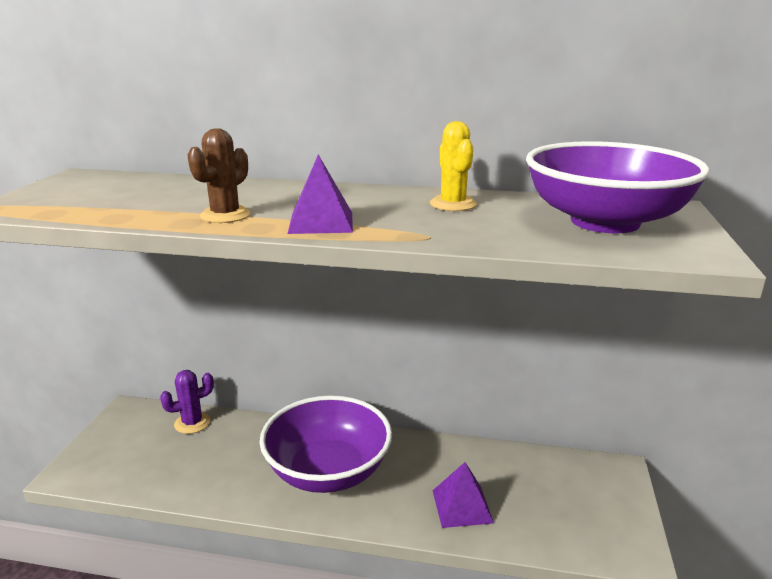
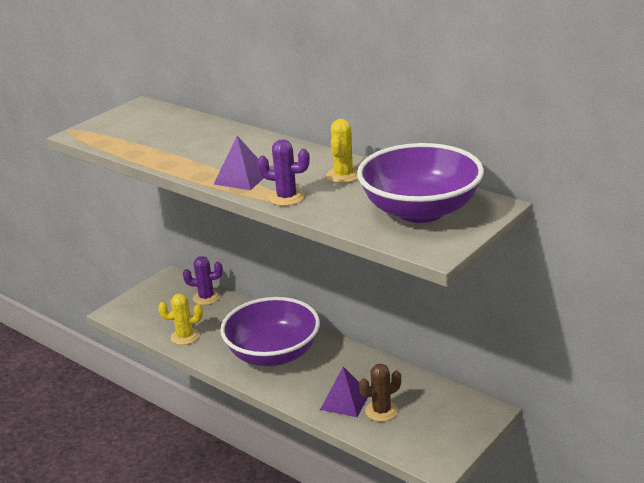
camera: 30 degrees right, 5 degrees up
brown cactus [187,128,250,223] -> brown cactus moved to [359,364,401,422]
none -> yellow cactus [158,293,203,345]
none -> purple cactus [257,139,310,206]

